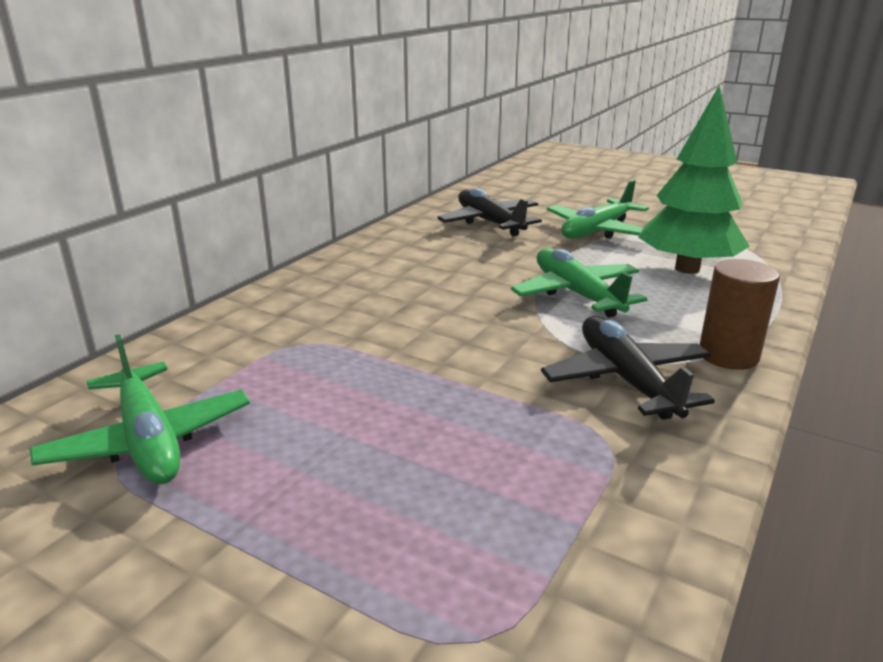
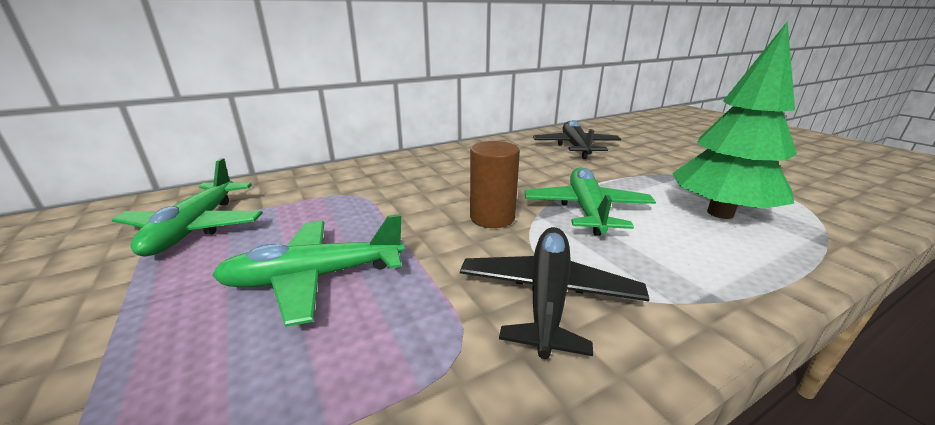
camera: 30 degrees right, 0 degrees up
green plane [547,180,649,239] -> green plane moved to [212,214,405,327]
brown cylinder [700,259,780,370] -> brown cylinder moved to [470,141,520,228]

